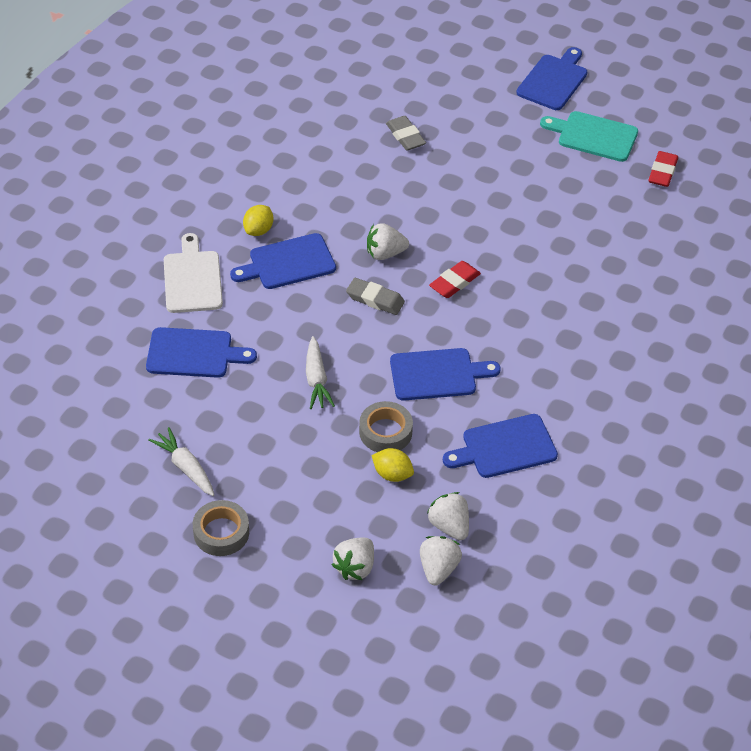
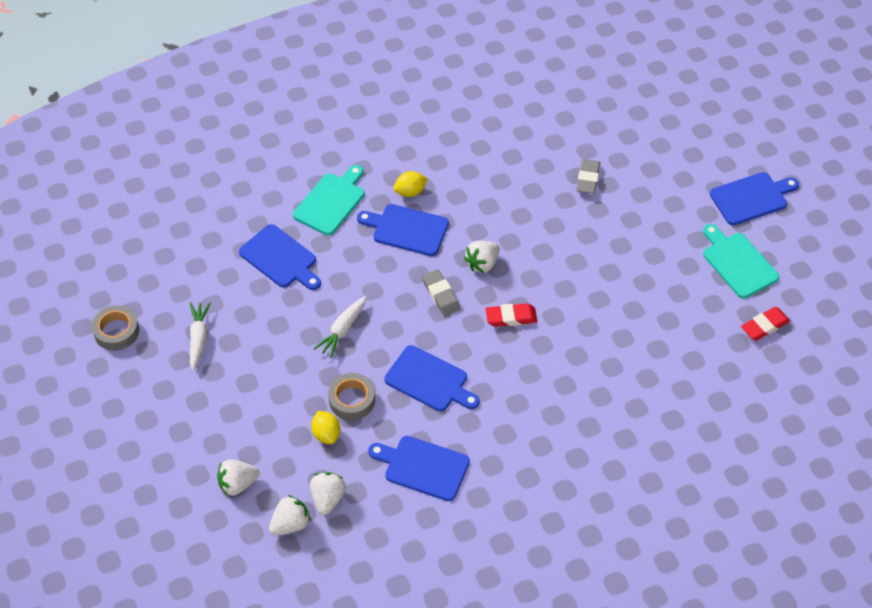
camera: 40 degrees right, 5 degrees up
white cutting board [164,233,223,313] -> turquoise cutting board [293,165,365,236]
grey tape [193,500,249,556] -> grey tape moved to [92,305,139,350]
white strawberry [367,223,409,260] -> white strawberry turned 75 degrees counterclockwise [464,241,500,273]

